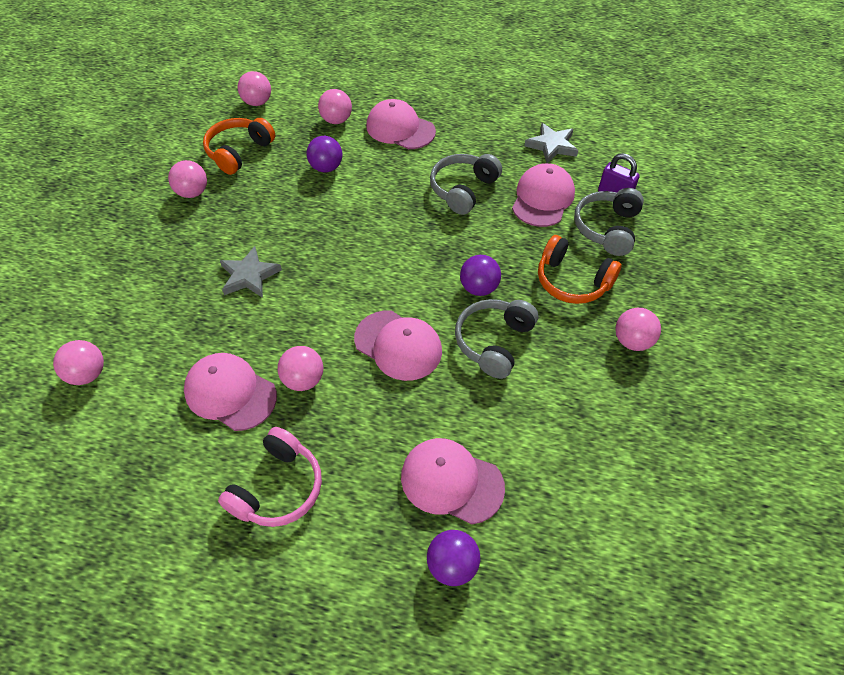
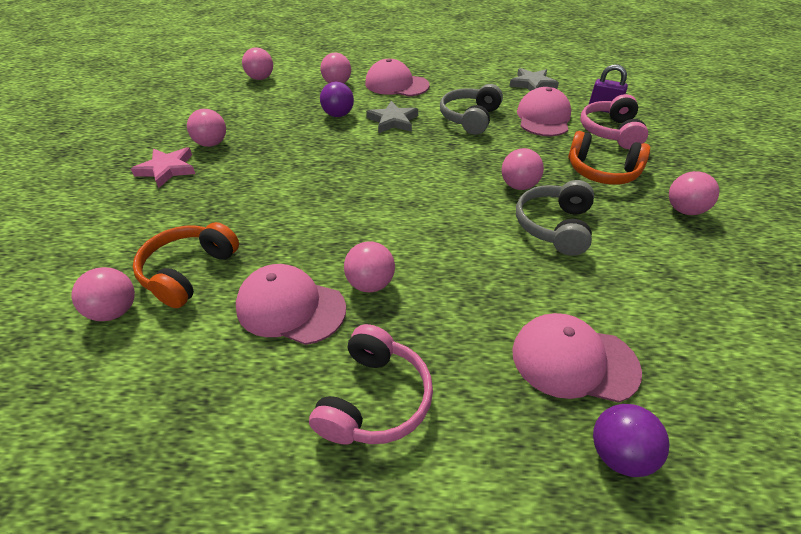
camera: 10 degrees left, 10 degrees down
orange headphones [203,118,276,175] -> orange headphones moved to [133,222,239,308]
grey star [220,246,282,298] -> grey star moved to [366,101,418,133]
pink cap [354,311,442,381] -> none
purple ball [460,255,501,296] -> pink ball [502,148,544,190]
grey headphones [574,188,644,256] -> pink headphones [580,94,648,149]
none -> pink star [131,147,195,188]

